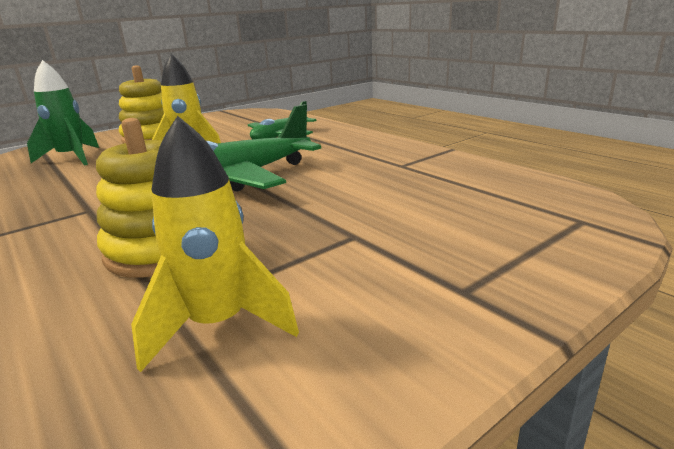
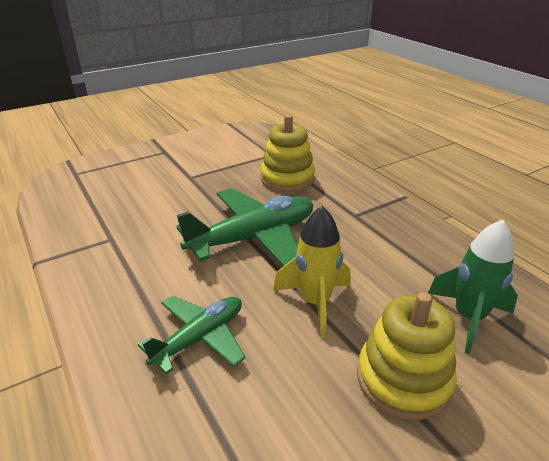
camera: 175 degrees left, 10 degrees up
yellow rocket [131,116,299,372] -> none

